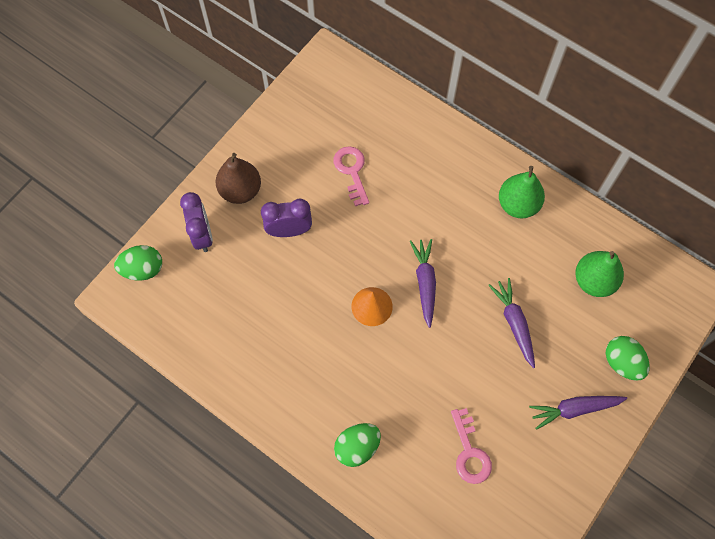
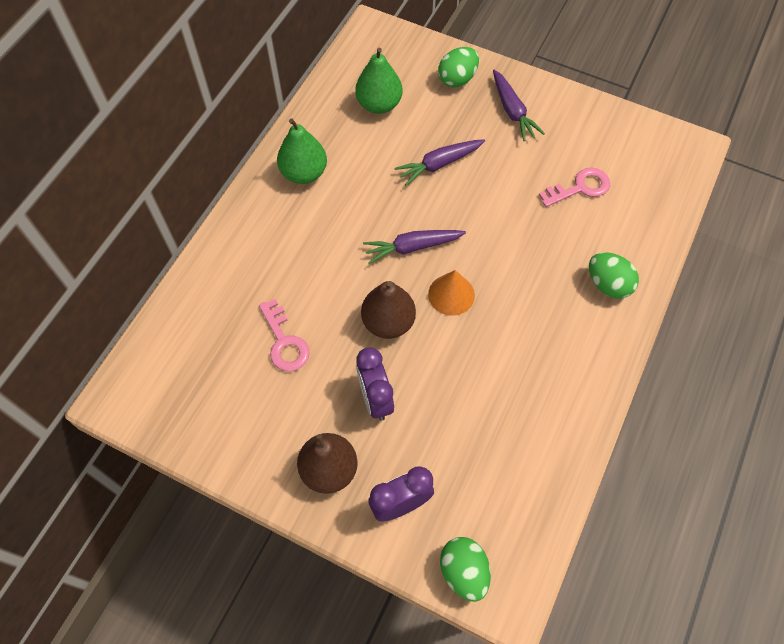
camera: 100 degrees left, 5 degrees down
pink key [334,146,369,206] -> pink key turned 90 degrees counterclockwise [259,299,310,371]
none -> brown pear [361,281,416,339]

